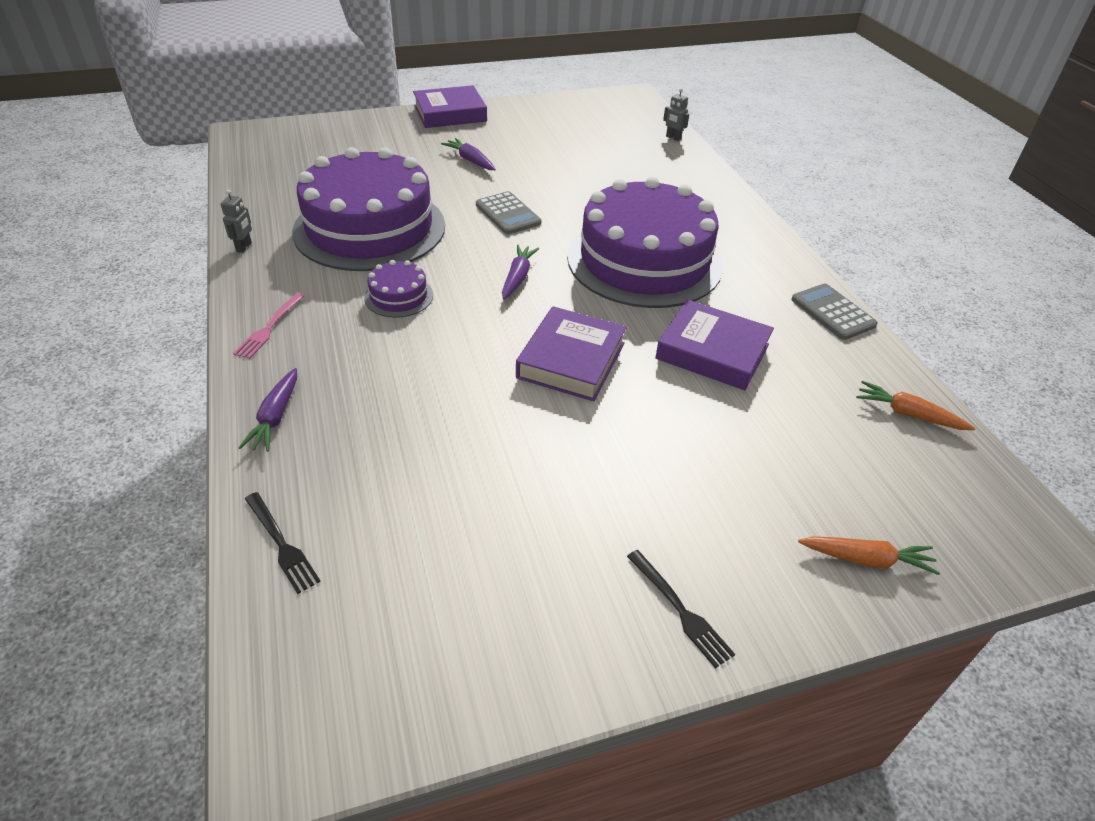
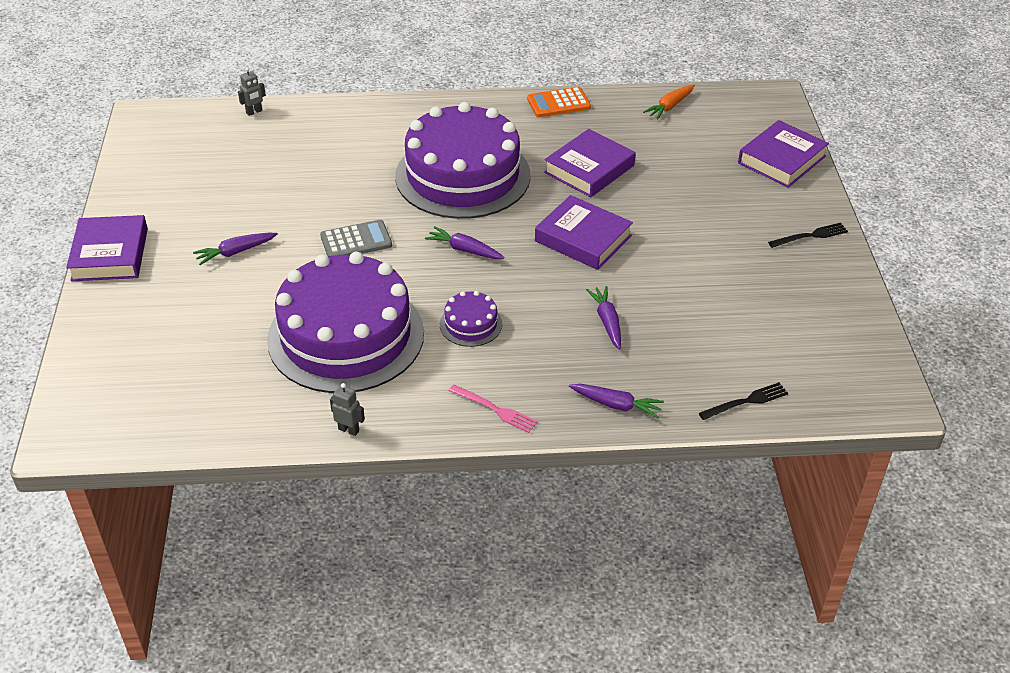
camera: 75 degrees left, 0 degrees up
grey calculator [791,283,878,340] -> orange calculator [527,87,591,117]
orange carrot [798,536,940,575] -> purple book [738,120,829,188]
none -> purple carrot [586,286,621,349]

